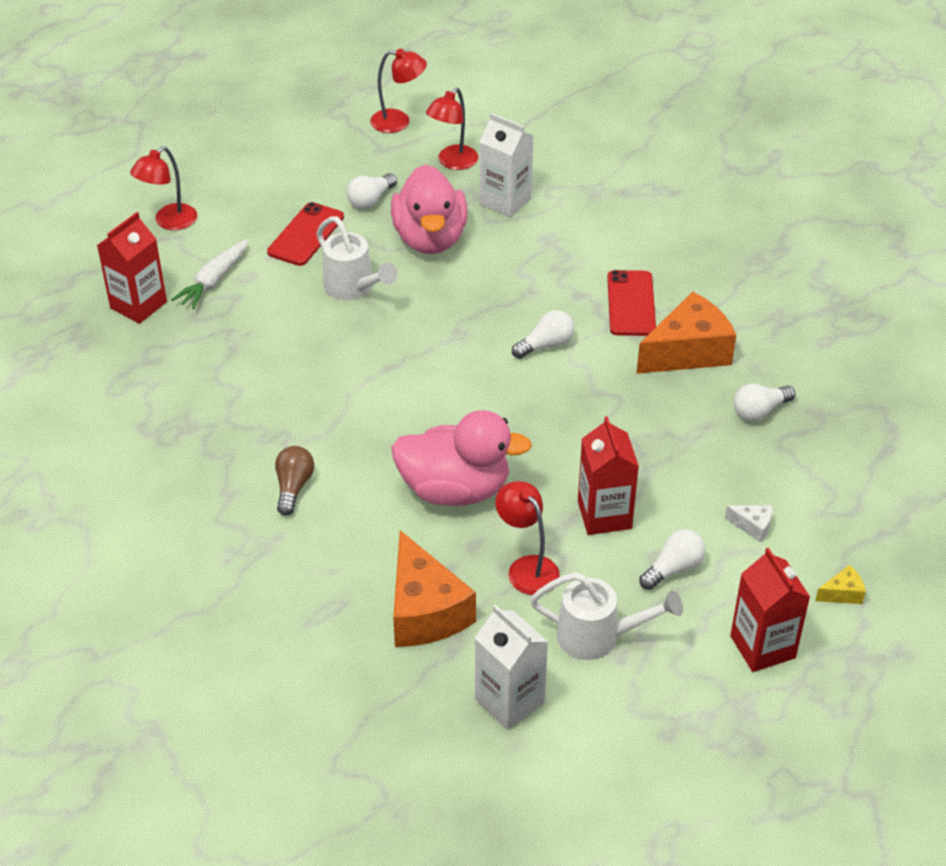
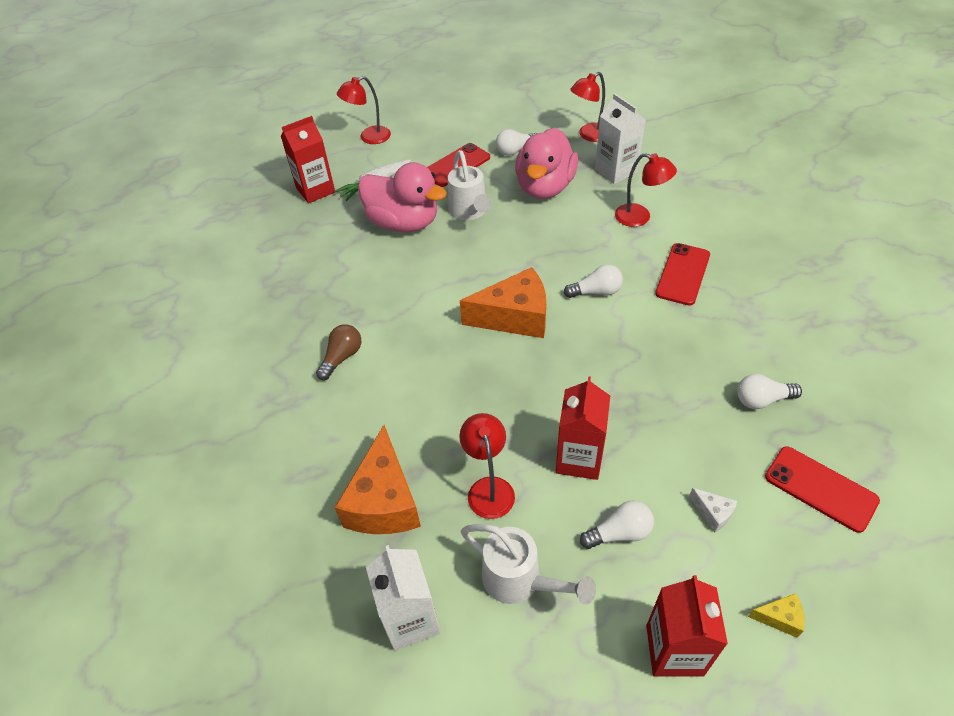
camera: 25 degrees right, 5 degrees up
red lamp [370,49,427,133] -> red lamp moved to [615,153,677,227]
pink duck [391,410,532,506] -> pink duck moved to [358,162,447,232]
orange cheese [637,291,736,374] -> orange cheese moved to [460,267,546,338]
none -> red phone [765,446,880,533]

